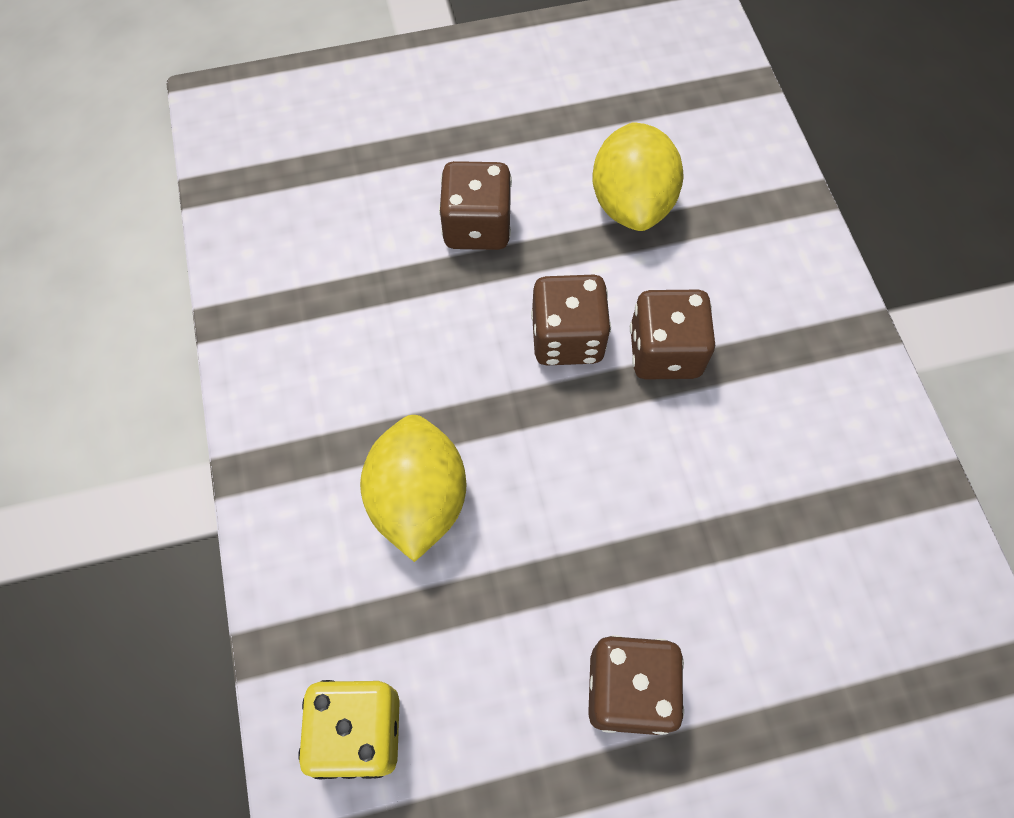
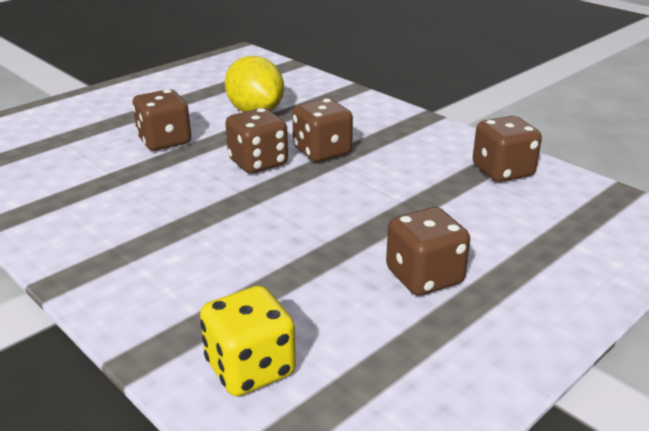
camera: 30 degrees left, 35 degrees down
yellow lemon [360,415,467,562] -> none
none -> brown dice [473,116,542,182]

